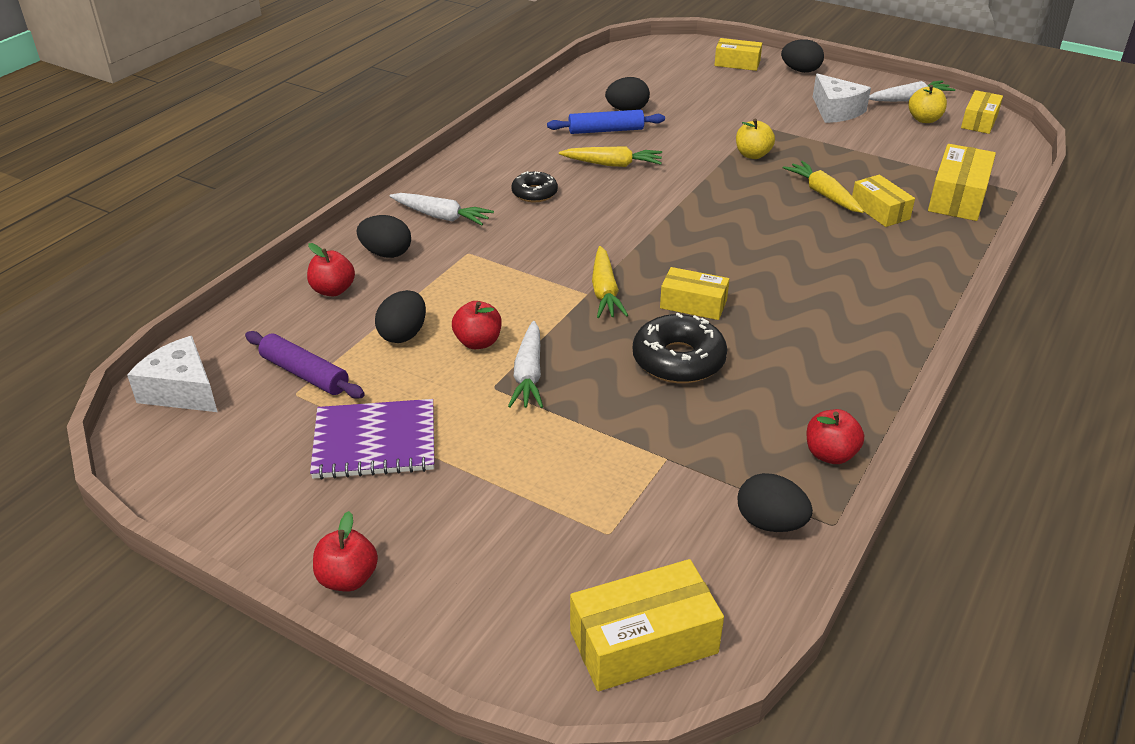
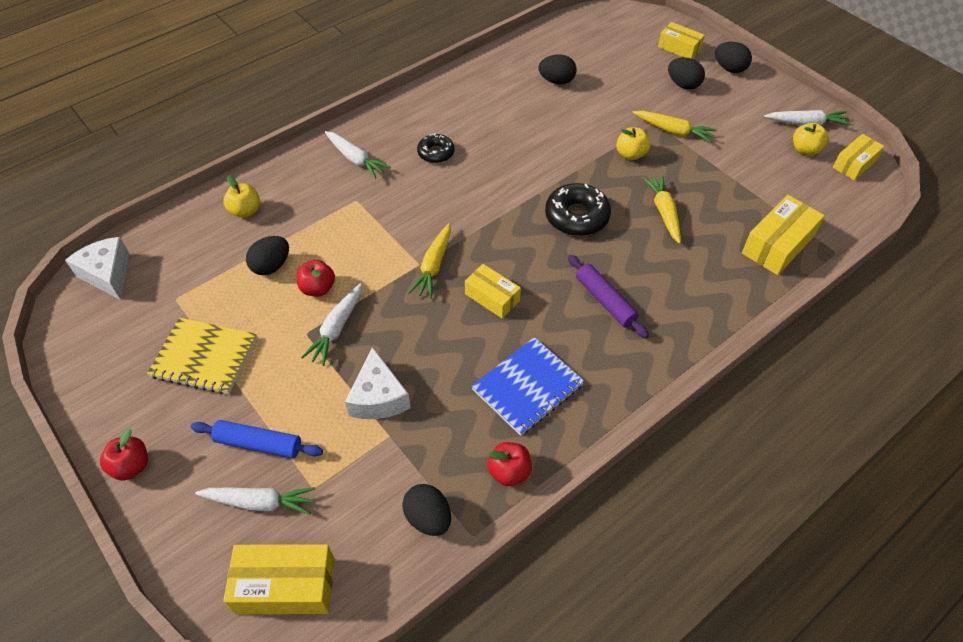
camera: 20 degrees right, 15 degrees up
purple rolling pin [245,331,365,399] -> purple rolling pin moved to [568,255,649,338]
red apple [307,243,355,296] -> yellow apple [223,176,260,218]
purple notebook [310,399,434,479] -> yellow notebook [147,318,257,394]
black egg [357,215,411,258] -> black egg moved to [668,57,705,90]
blue rolling pin [547,110,665,134] -> blue rolling pin moved to [191,420,323,458]
yellow carrot [559,146,662,167] -> yellow carrot moved to [632,111,717,143]
black donut [633,313,727,383] -> black donut moved to [545,183,611,236]
white cheese [813,74,871,123] -> white cheese moved to [345,347,411,419]
yellow box [852,175,915,227] -> none
none -> white carrot [195,487,316,515]
none -> blue notebook [471,337,584,436]

